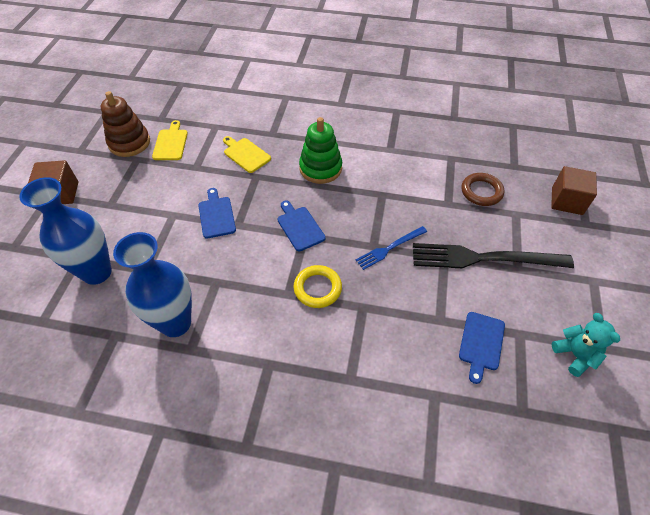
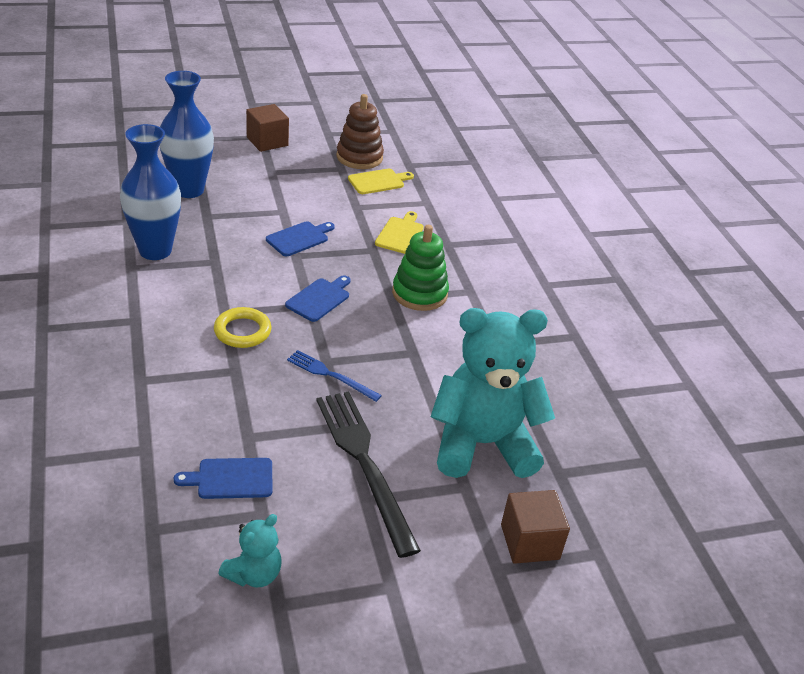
camera: 60 degrees right, 15 degrees down
brown ring [461,173,504,206] -> turquoise teddy bear [431,308,555,478]

